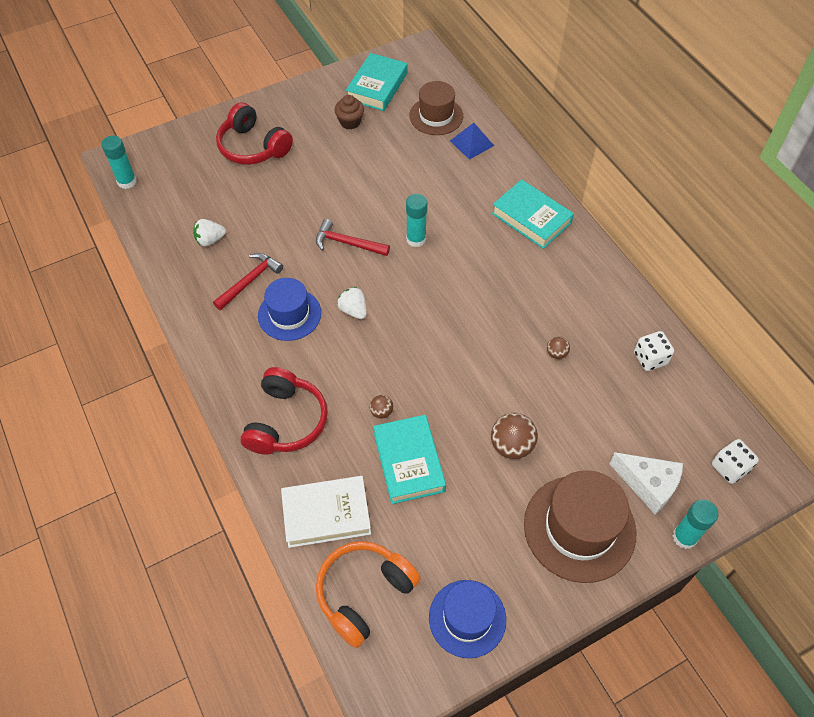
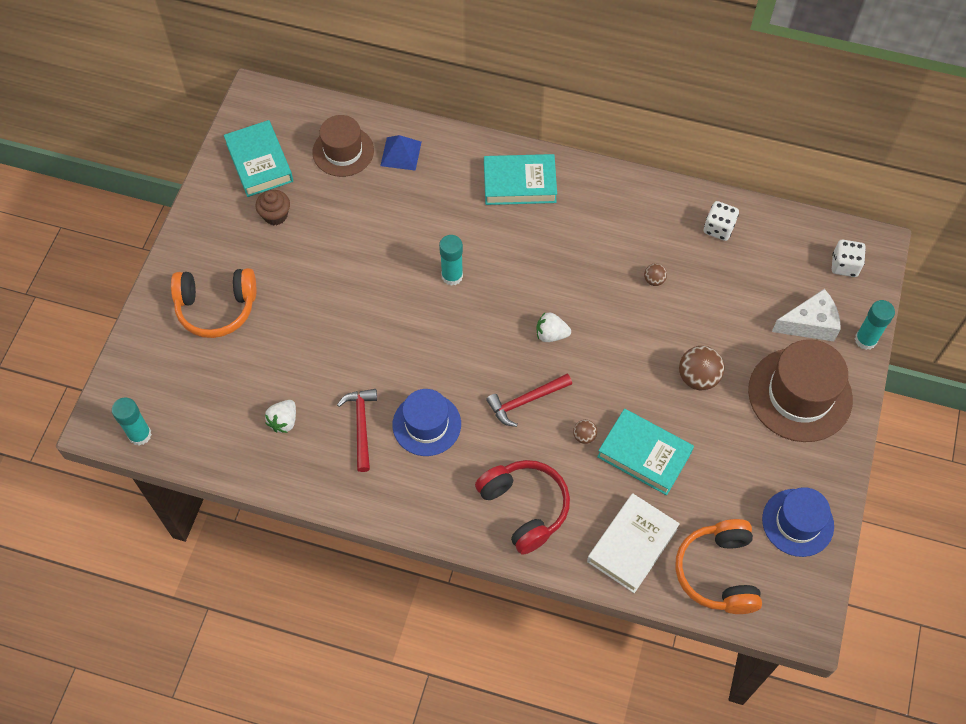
camera: 45 degrees left, 5 degrees up
red headphones [216,102,293,165] -> orange headphones [171,268,256,338]
red hammer [316,219,390,256] -> red hammer moved to [486,374,572,427]
white strawberry [337,287,366,319] -> white strawberry moved to [536,313,571,342]

